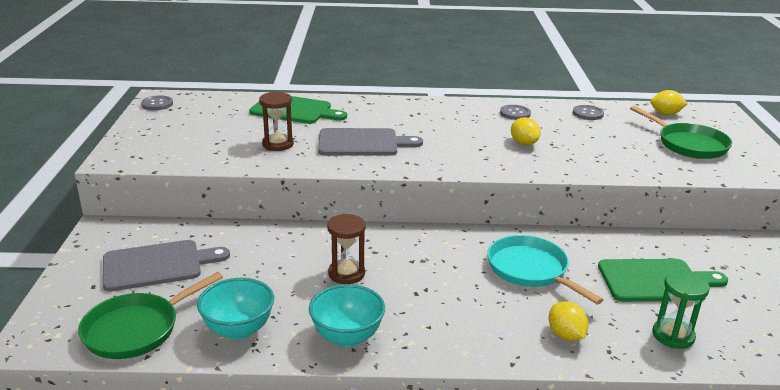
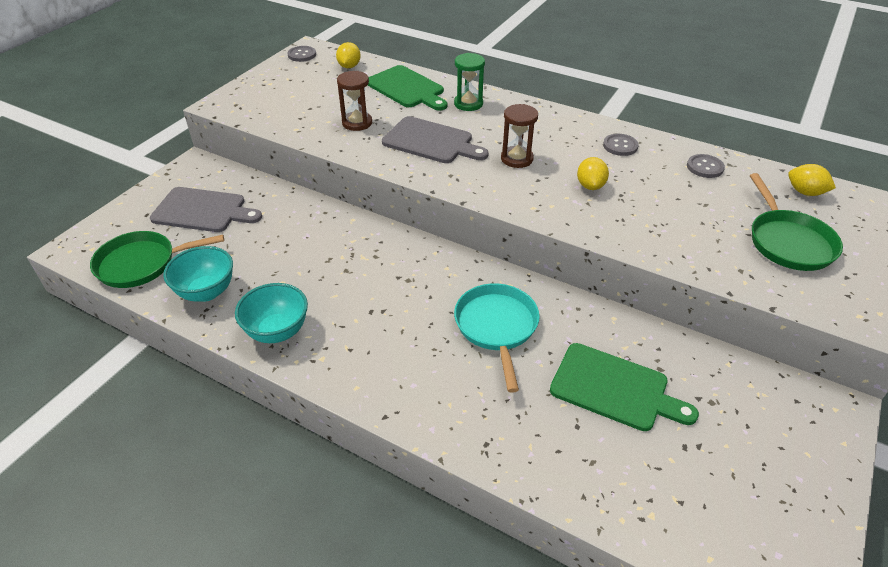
camera: 30 degrees right, 15 degrees up
brown hourglass [327,214,366,284] -> brown hourglass moved to [501,104,538,168]
yellow lemon [548,301,589,341] -> yellow lemon moved to [336,42,361,68]
green hourglass [652,271,710,349] -> green hourglass moved to [454,53,485,111]

